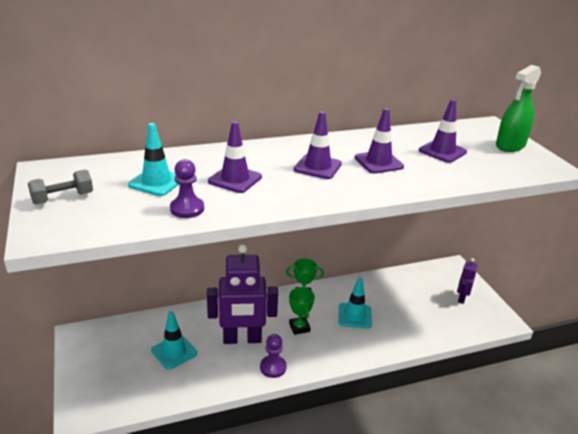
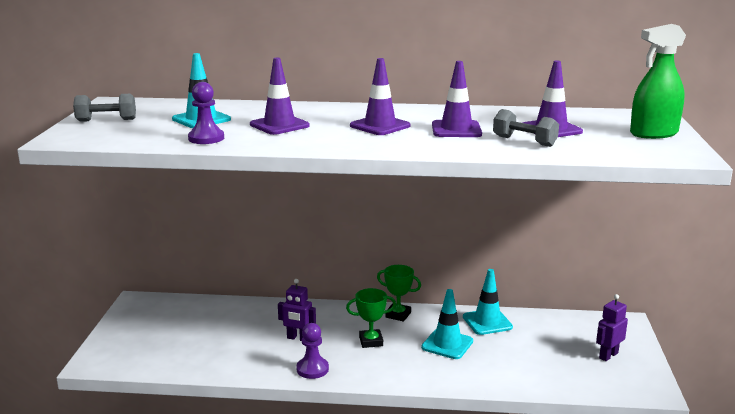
camera: 25 degrees right, 10 degrees down
turquoise traffic cone [151,311,197,370] -> turquoise traffic cone moved to [463,269,513,335]
purple robot [207,244,278,344] -> purple robot [278,279,316,341], size x0.48
green trophy [289,287,315,335] -> green trophy turned 75 degrees clockwise [346,288,396,348]
none -> grey dumbbell [493,109,559,147]

